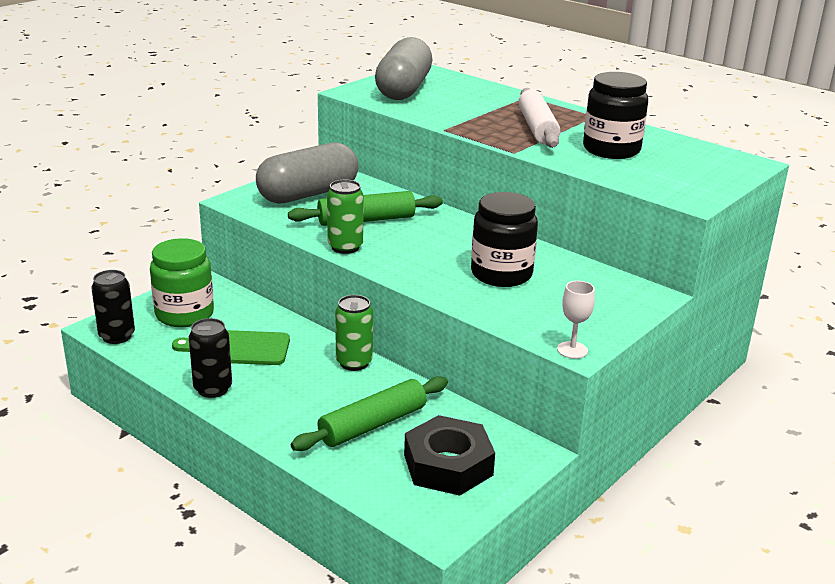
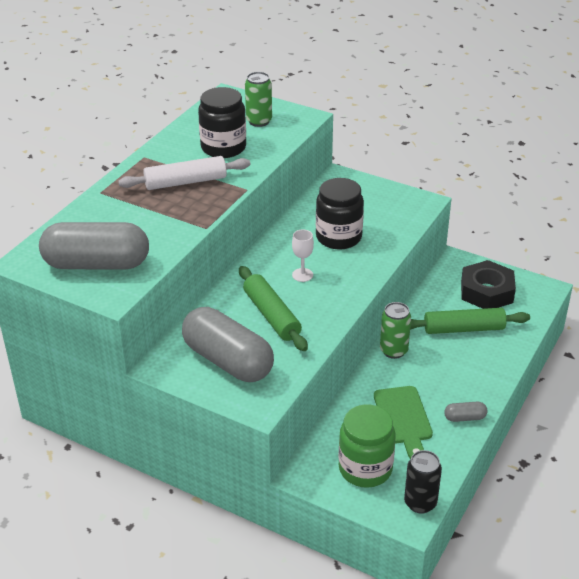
camera: 100 degrees left, 10 degrees up
black can [189,318,232,398] -> grey capsule [444,402,487,422]
green rolling pin [291,376,448,451] -> green rolling pin turned 45 degrees counterclockwise [410,308,530,334]
green can [327,180,364,254] -> green can moved to [245,72,272,127]
white goblet [557,281,595,359] -> white goblet moved to [292,230,314,282]

